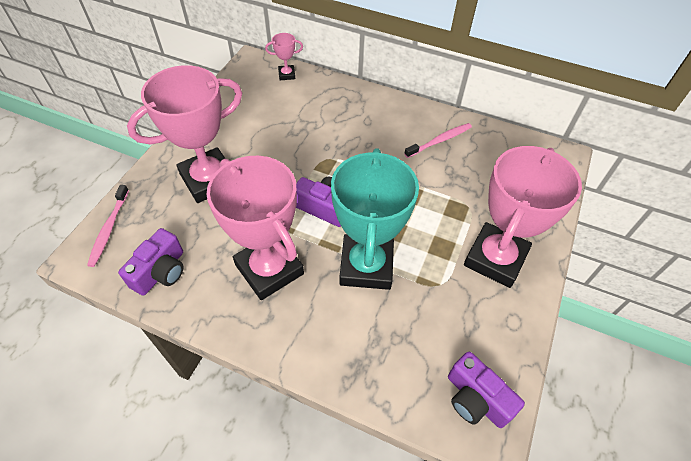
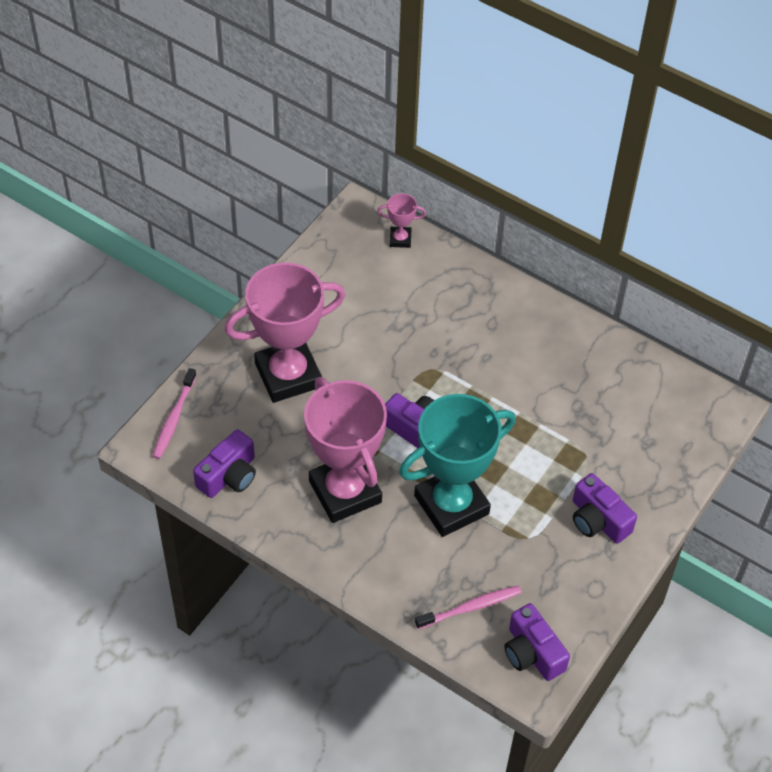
camera: 10 degrees right, 0 degrees up
turquoise trophy [331,148,419,290] -> turquoise trophy turned 45 degrees clockwise [399,394,516,537]
pink toothbrush [404,123,472,158] -> pink toothbrush moved to [415,585,522,629]
pink trophy [464,146,582,288] -> purple camera [573,473,637,544]

